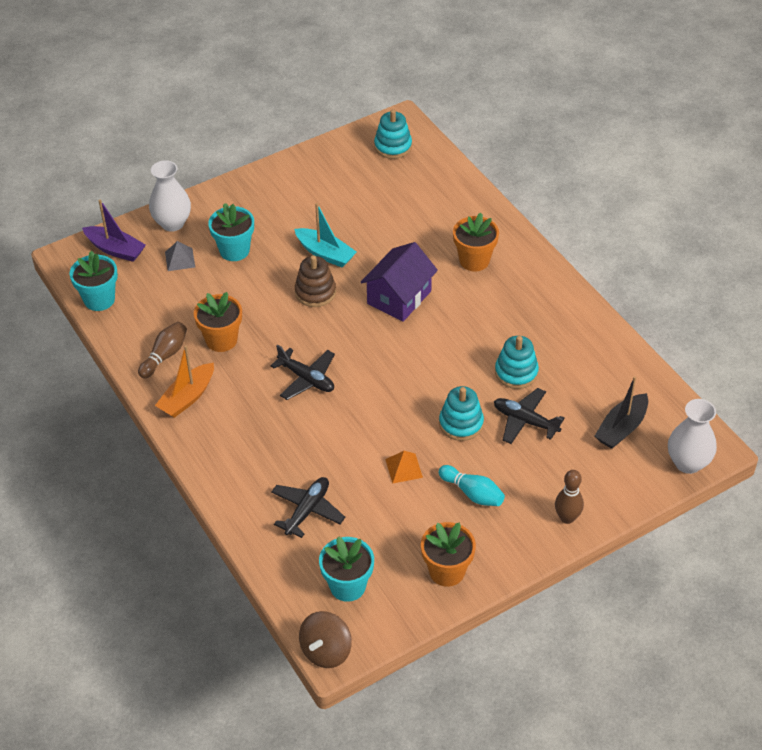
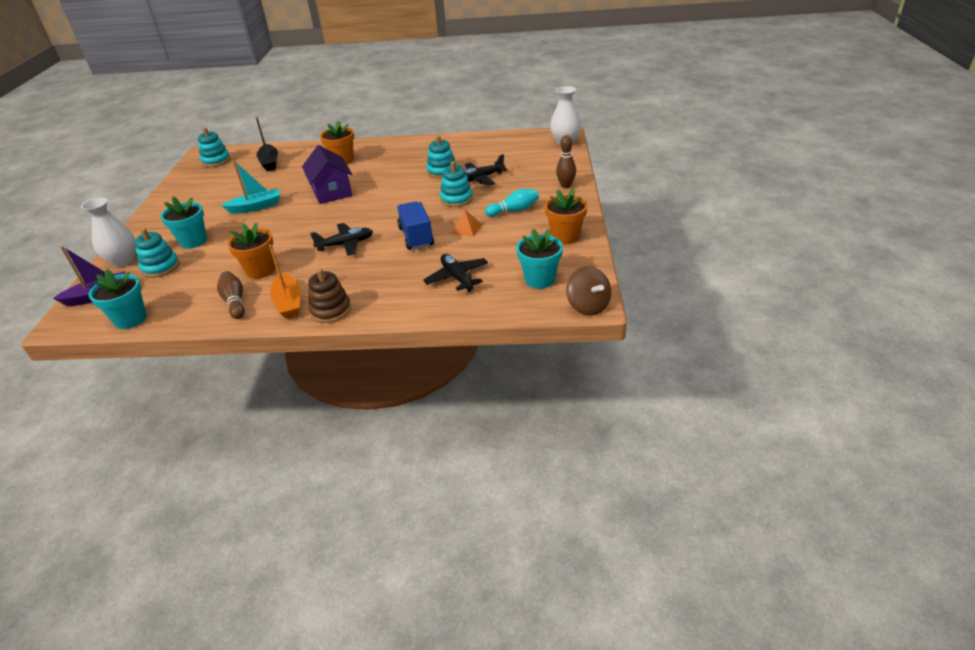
camera: 55 degrees left, 10 degrees down
grey pyramid [165,241,195,271] -> turquoise stacking toy [135,228,179,278]
brown stacking toy [295,255,336,307] -> brown stacking toy moved to [308,268,351,323]
black boat [595,376,648,449] -> black boat moved to [256,116,278,171]
none -> blue truck [397,202,434,250]

